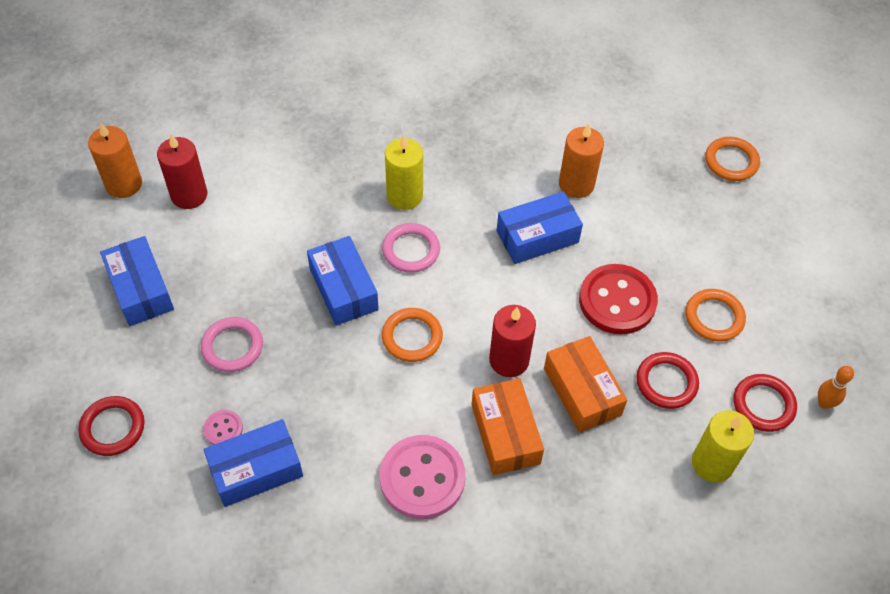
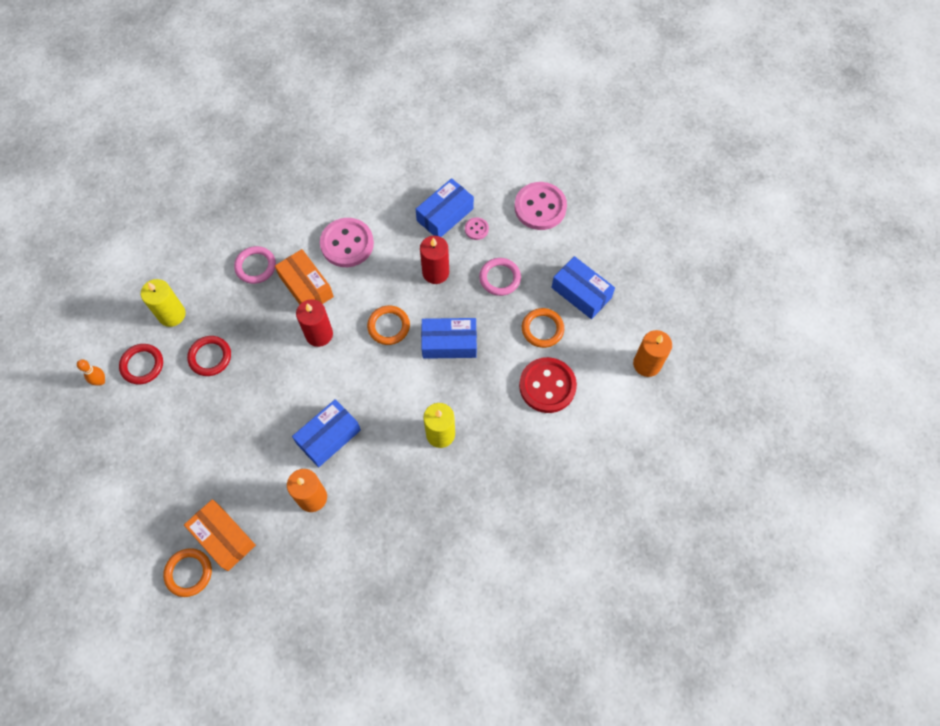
camera: 160 degrees right, 10 degrees up
red ring [78,396,145,456] -> pink button [514,182,567,230]
red candle [157,134,208,209] -> red candle moved to [420,236,449,284]
blue box [307,236,379,326] -> blue box turned 45 degrees counterclockwise [421,318,477,359]
pink ring [382,223,440,273] -> pink ring moved to [234,246,276,284]
orange box [544,336,627,433] -> orange box moved to [184,499,256,571]
red button [579,264,658,334] -> red button moved to [519,357,577,413]
orange ring [685,289,746,342] -> orange ring moved to [522,308,564,348]

